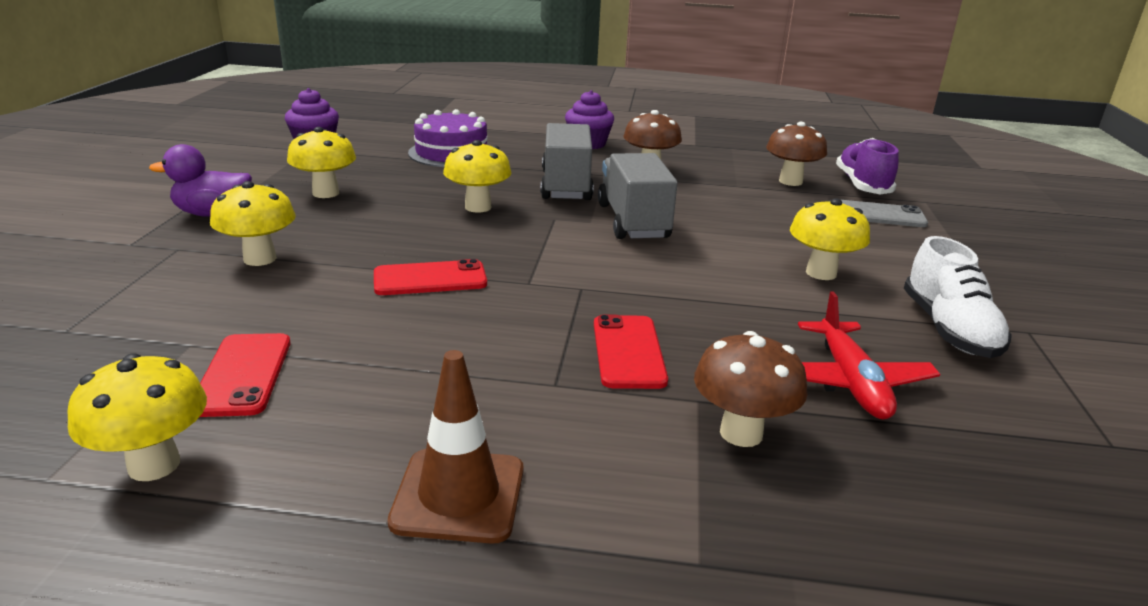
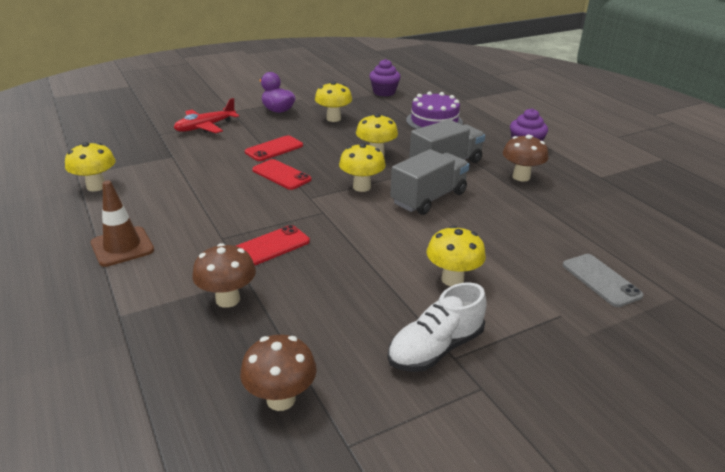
camera: 55 degrees right, 5 degrees up
red phone [200,333,290,417] -> red phone moved to [245,135,303,161]
yellow mushroom [210,181,296,266] -> yellow mushroom moved to [339,143,386,192]
brown mushroom [766,122,827,186] -> brown mushroom moved to [240,335,317,411]
red plane [798,291,940,420] -> red plane moved to [174,98,239,133]
purple shoe [836,138,899,194] -> none

